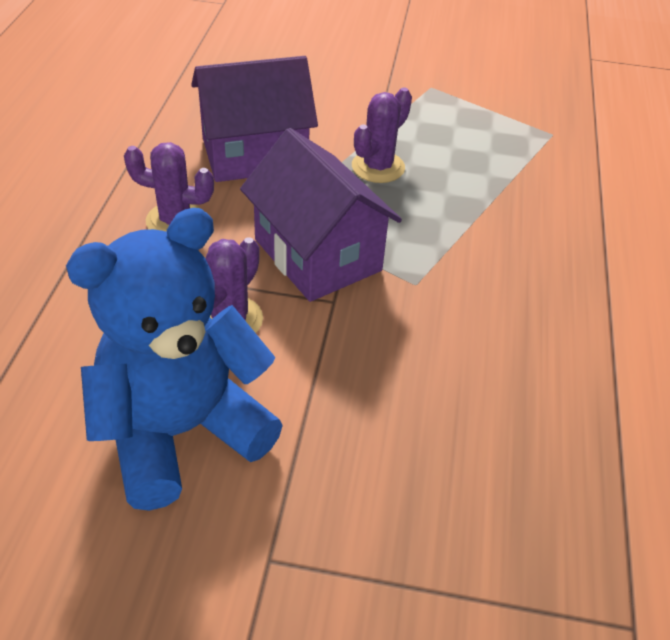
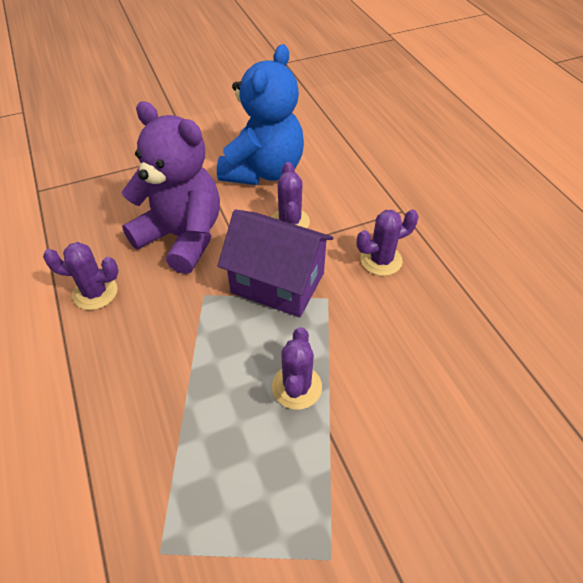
camera: 150 degrees right, 5 degrees up
purple house [191,56,318,182] -> none
none -> purple cactus [43,242,119,310]
none -> purple teddy bear [121,101,220,274]

